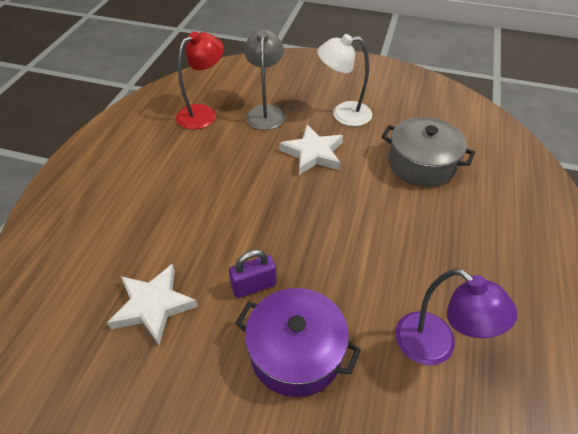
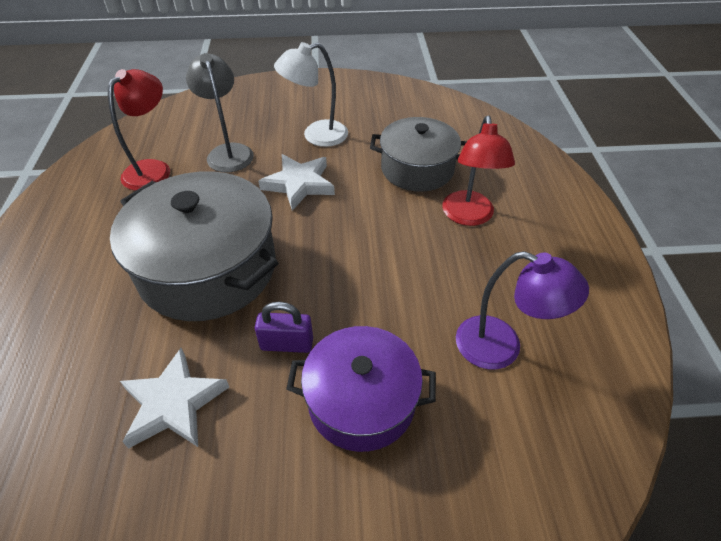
camera: 20 degrees left, 0 degrees up
purple padlock [229,250,277,298] -> purple padlock turned 45 degrees clockwise [255,302,313,353]
none -> grey pot [110,171,279,321]
none -> red lamp [442,115,515,226]

